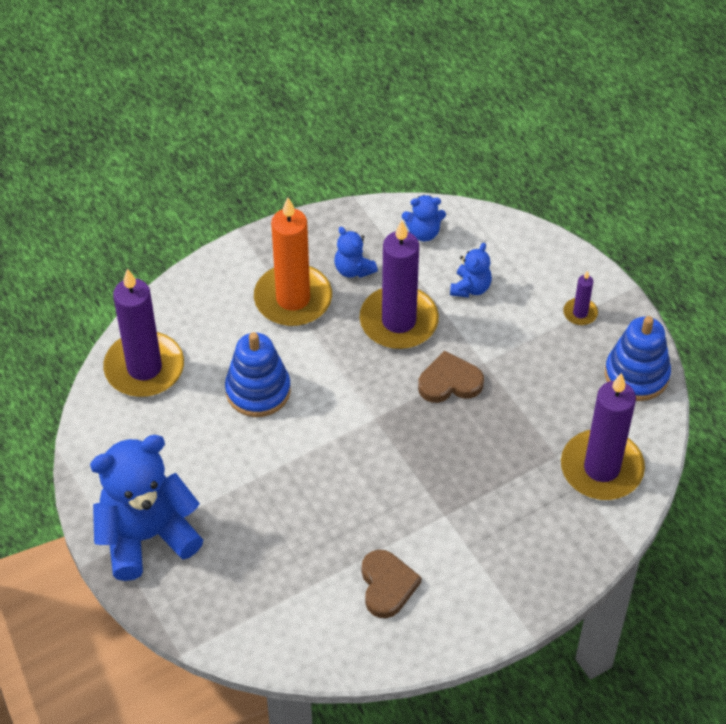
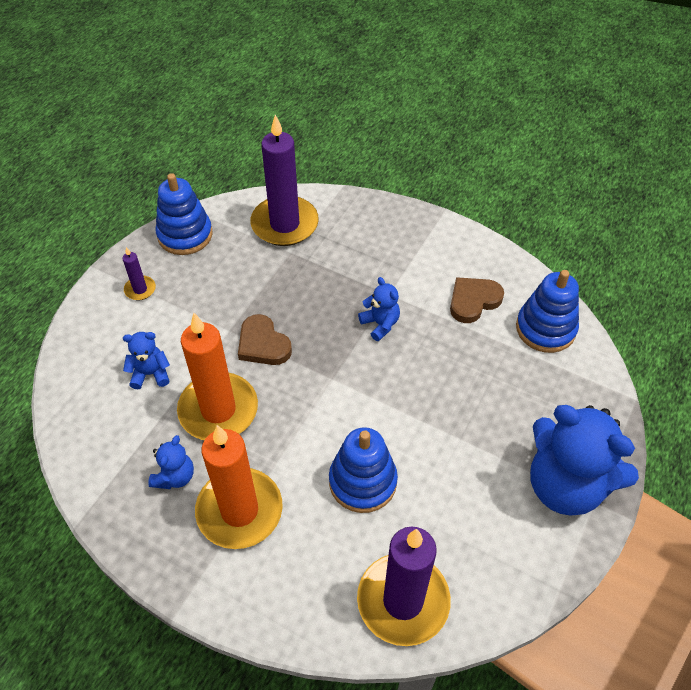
camera: 120 degrees left, 0 degrees up
purple candle [360,220,439,349] -> orange candle [177,313,258,440]
blue teddy bear [402,195,446,241] -> blue teddy bear moved to [358,277,400,341]
none -> blue stacking toy [516,270,579,353]

